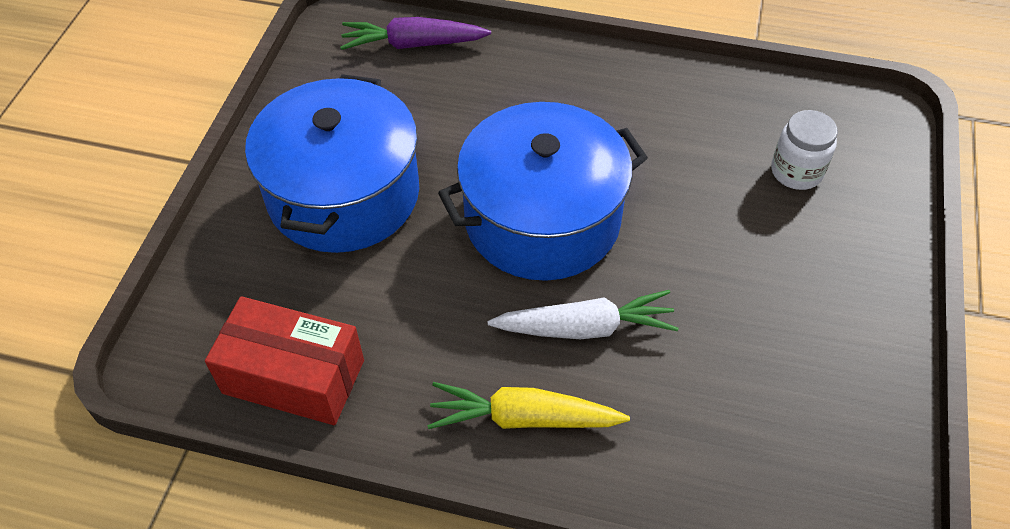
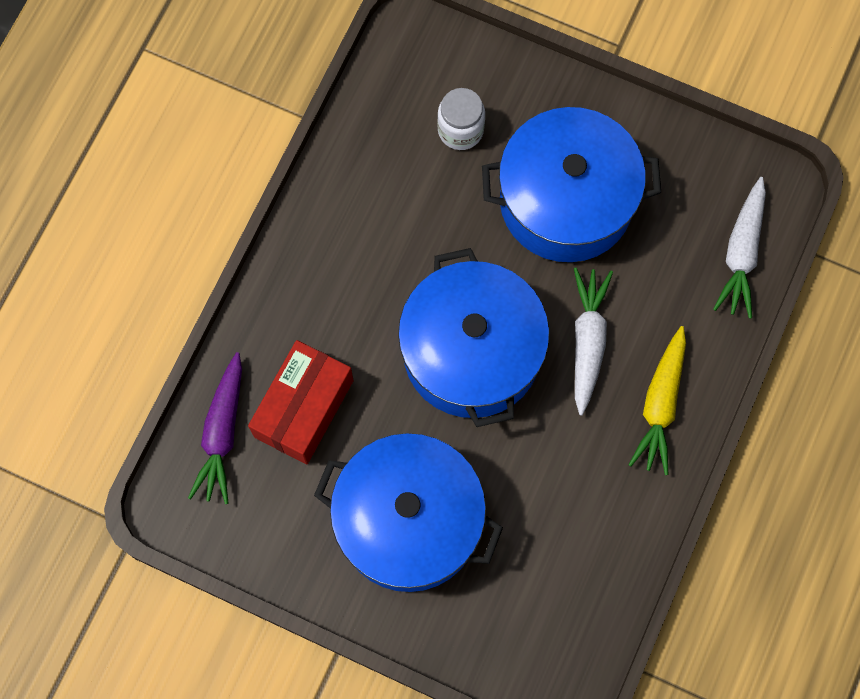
camera: 80 degrees left, 20 degrees up
red box [205,296,364,425] -> red box moved to [248,340,353,464]
none -> blue pot [482,107,661,262]
none -> white carrot [713,177,766,319]

